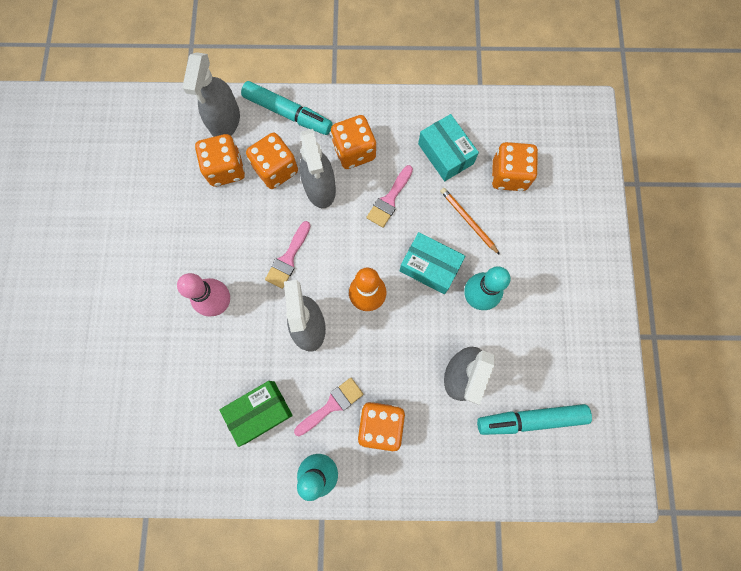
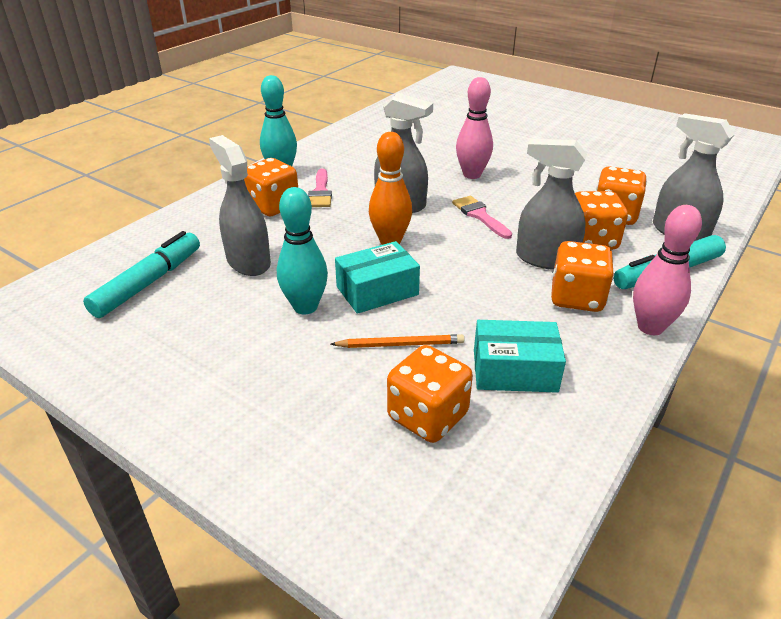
camera: 125 degrees right, 40 degrees down
green box [219,381,293,447] -> none
pink brush [366,165,413,228] -> none
none -> pink bowling pin [633,205,702,335]

